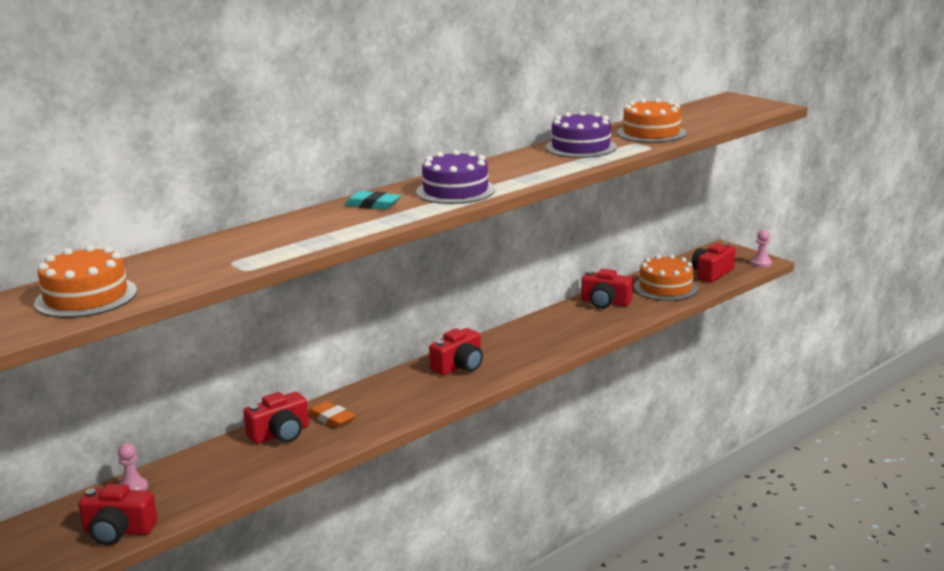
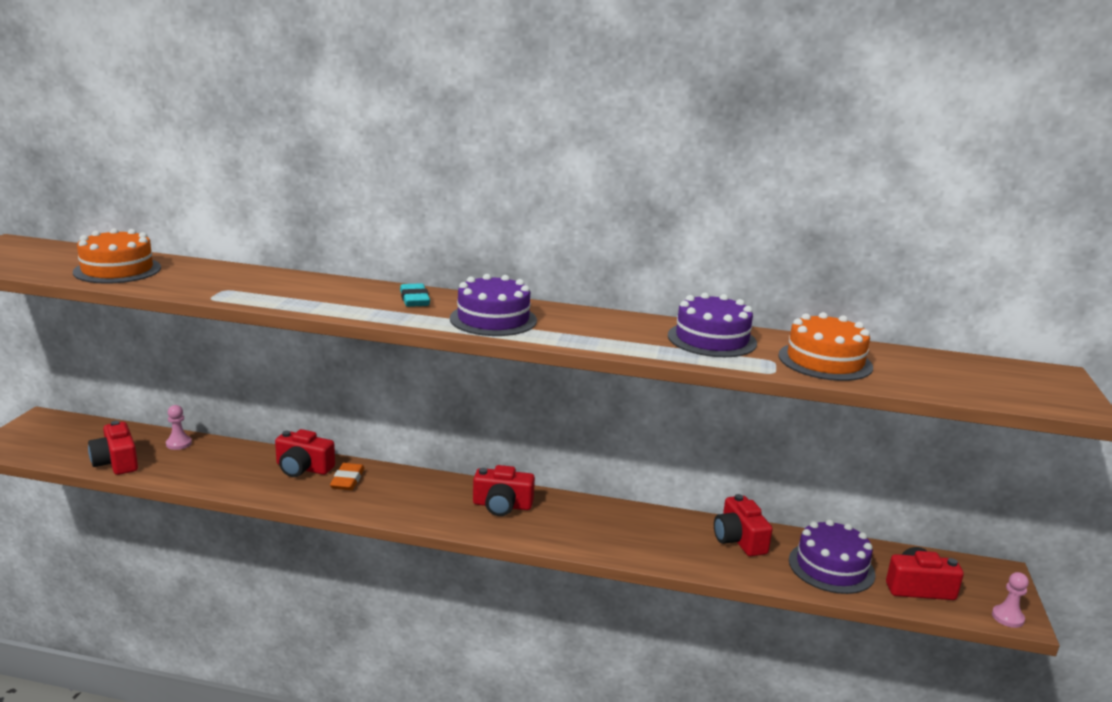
camera: 50 degrees right, 0 degrees up
orange cake [634,254,698,301] -> purple cake [789,519,876,594]

